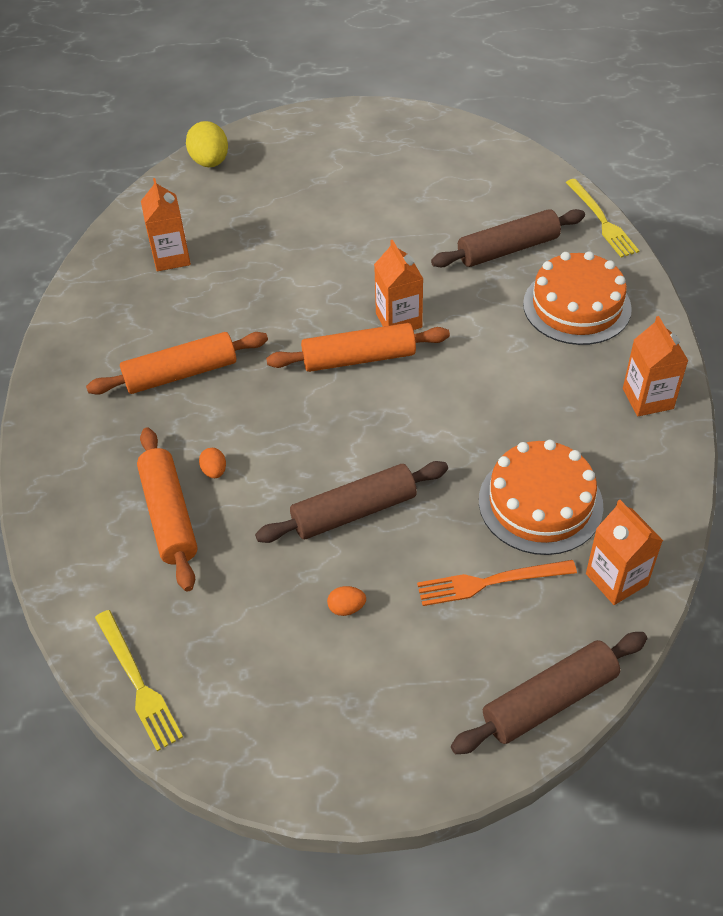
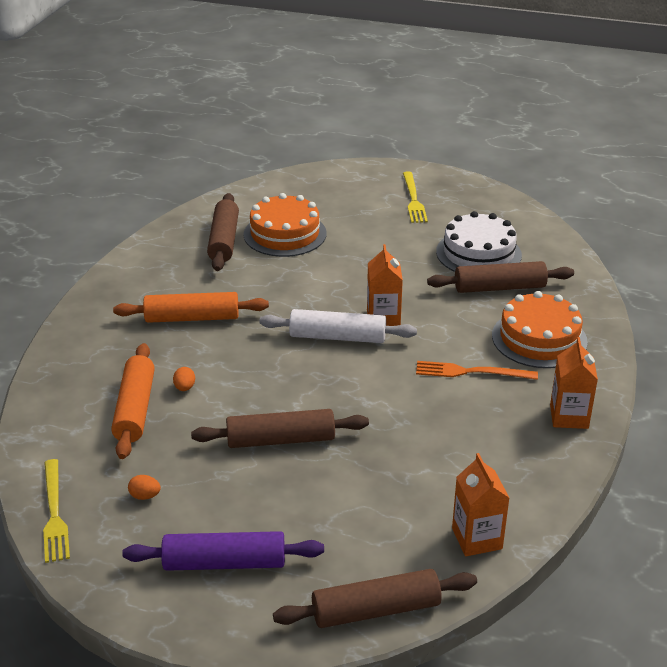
camera: 15 degrees right, 15 degrees down
orange carton [141,178,191,271] -> brown rolling pin [207,193,239,271]
yellow egg [186,121,228,167] -> none
orange rolling pin [266,323,450,372] -> white rolling pin [259,309,417,343]
orange egg [327,586,366,616] -> orange egg moved to [128,475,161,500]
orange fork [417,560,577,606] -> orange fork moved to [416,361,538,380]
orange cake [479,440,604,555] -> orange cake moved to [244,193,326,257]
yellow fork [565,179,639,258] -> yellow fork moved to [403,171,428,223]
none -> purple rolling pin [122,531,324,571]
none -> white cake [436,211,522,272]

